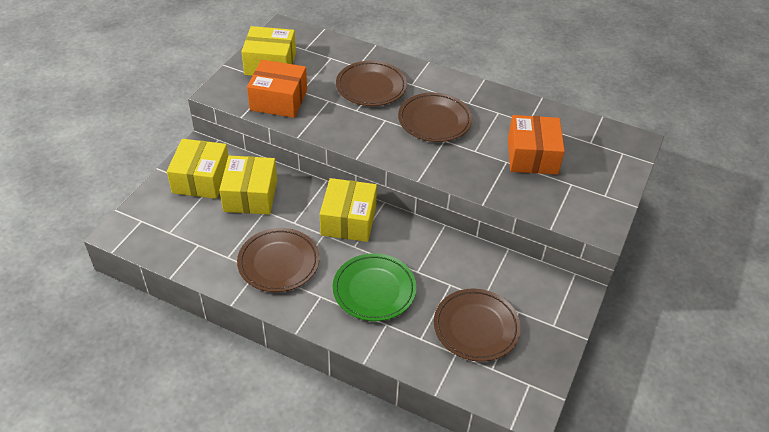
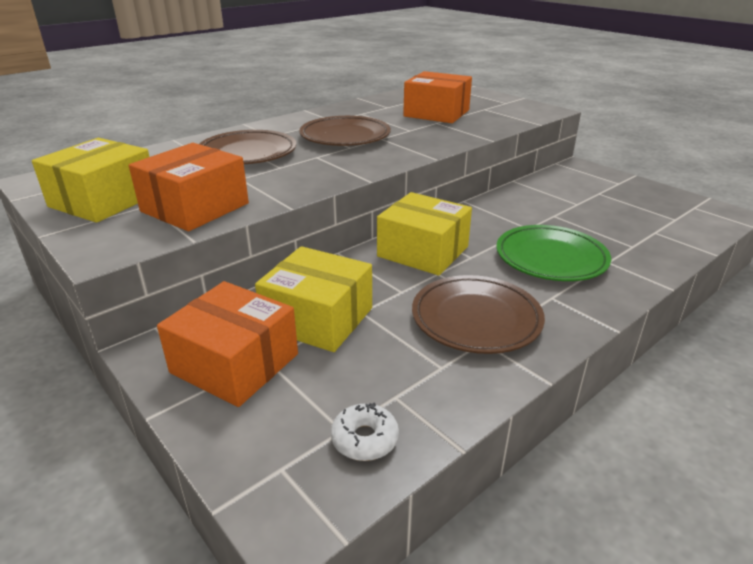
camera: 65 degrees left, 15 degrees down
yellow box [167,139,228,199] -> orange box [157,281,298,407]
brown plate [434,289,521,362] -> none
none -> white donut [331,403,399,461]

